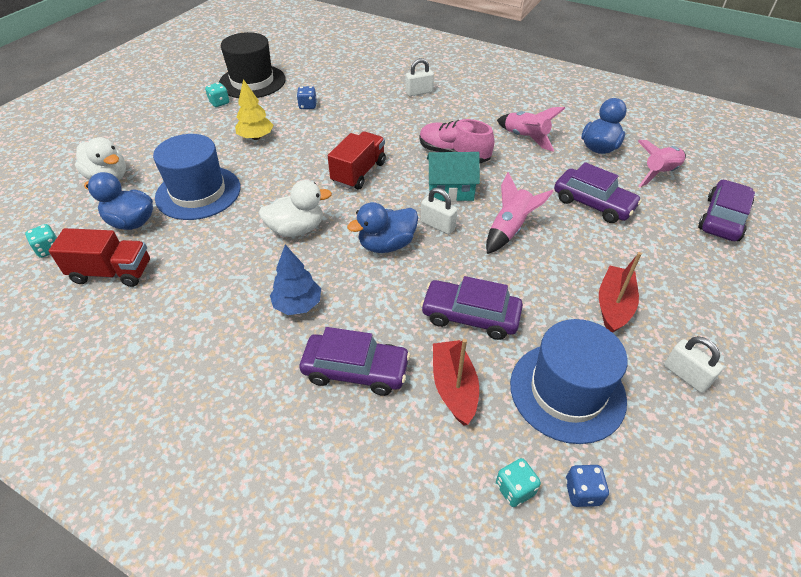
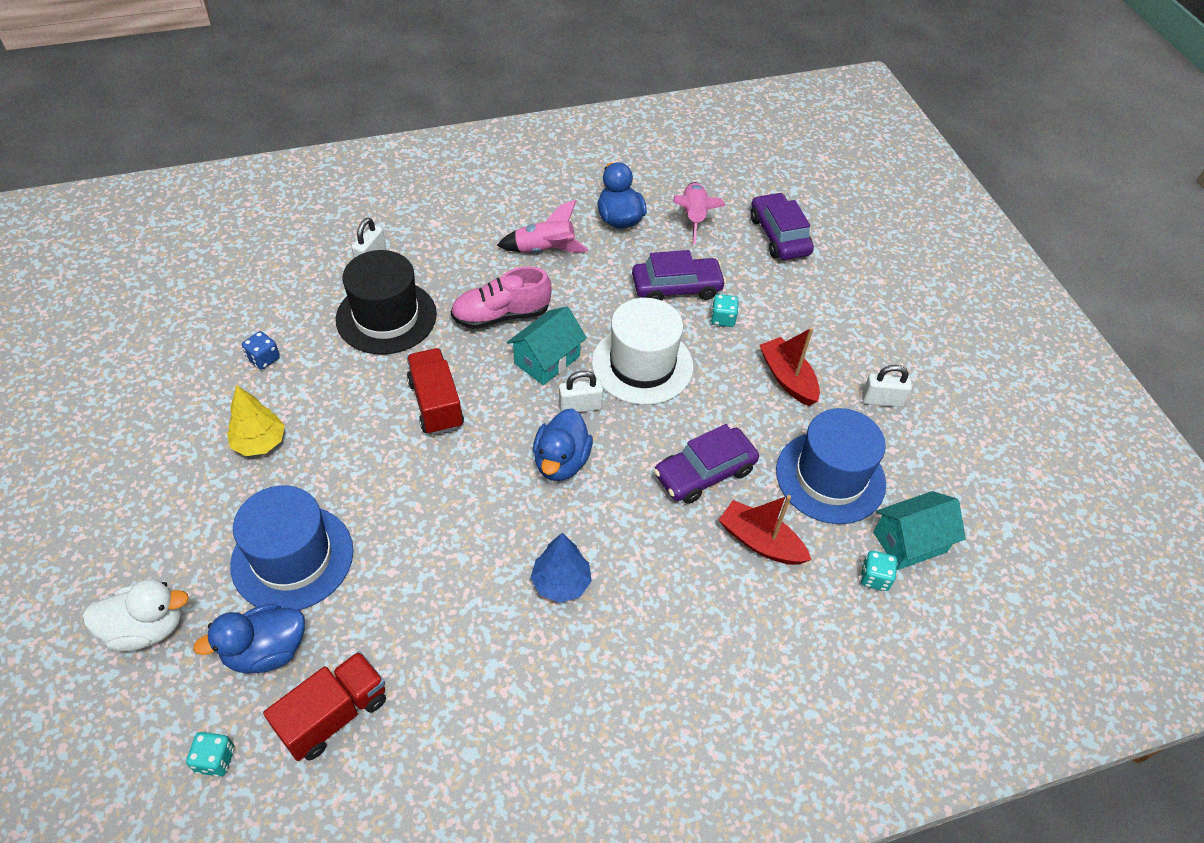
camera: 50 degrees left, 5 degrees up
turquoise dice [205,82,229,107] -> turquoise dice moved to [711,294,738,327]
black hat [219,32,286,98] -> black hat moved to [336,250,437,355]
white duck [259,180,332,237] -> none
purple car [300,327,410,396] -> none
pink rocket [486,172,554,254] -> white hat [592,298,694,405]
blue dice [565,465,609,507] -> turquoise house [873,491,966,570]

